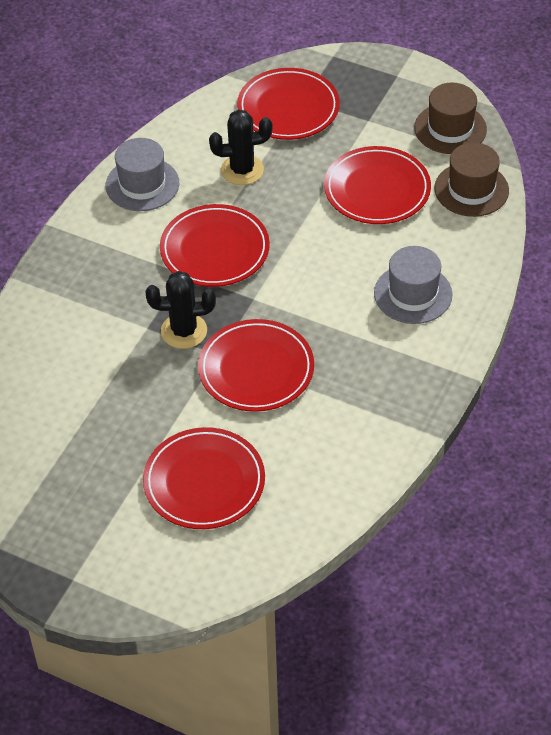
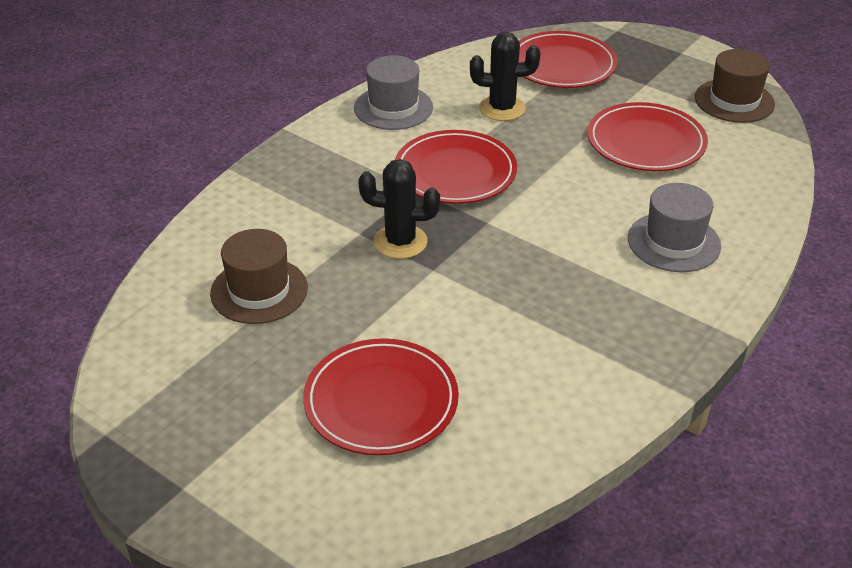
camera: 10 degrees right, 10 degrees down
red plate [198,319,314,412] -> none
brown hat [434,143,509,217] -> brown hat moved to [210,229,308,324]

